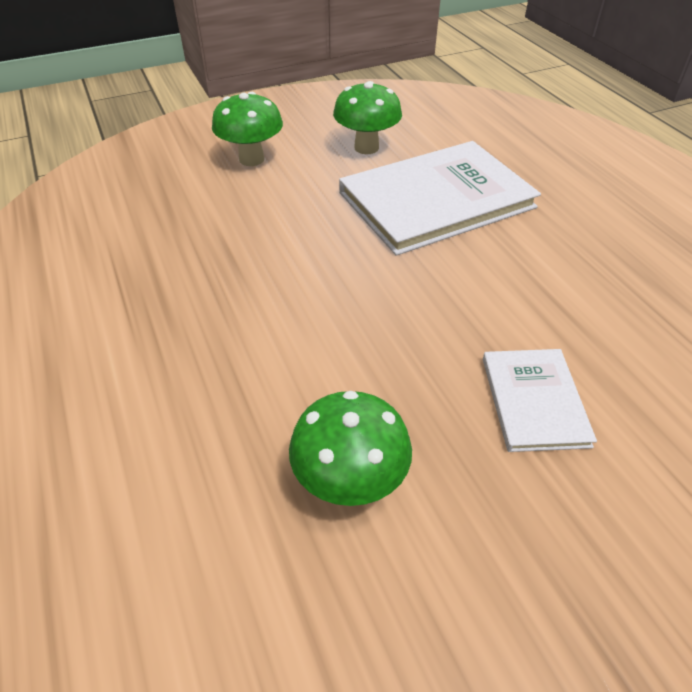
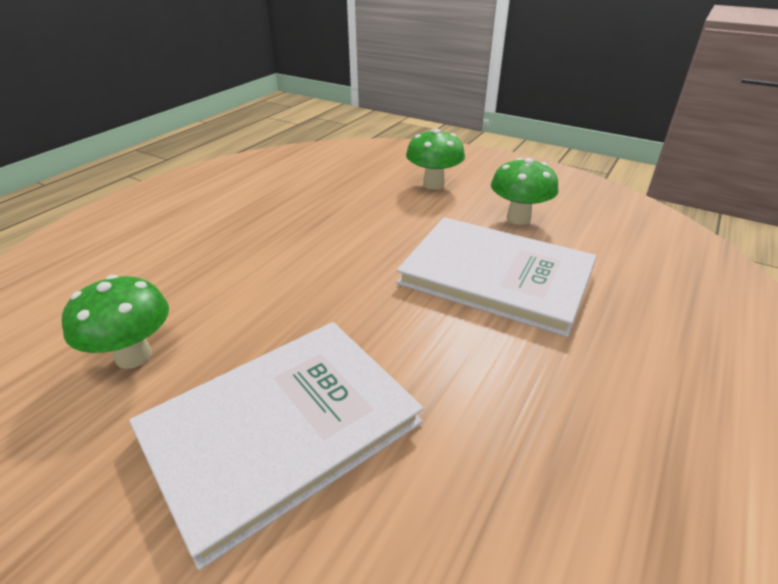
camera: 55 degrees right, 10 degrees down
white book [483,349,597,452] -> white book [129,322,424,570], size x1.95

